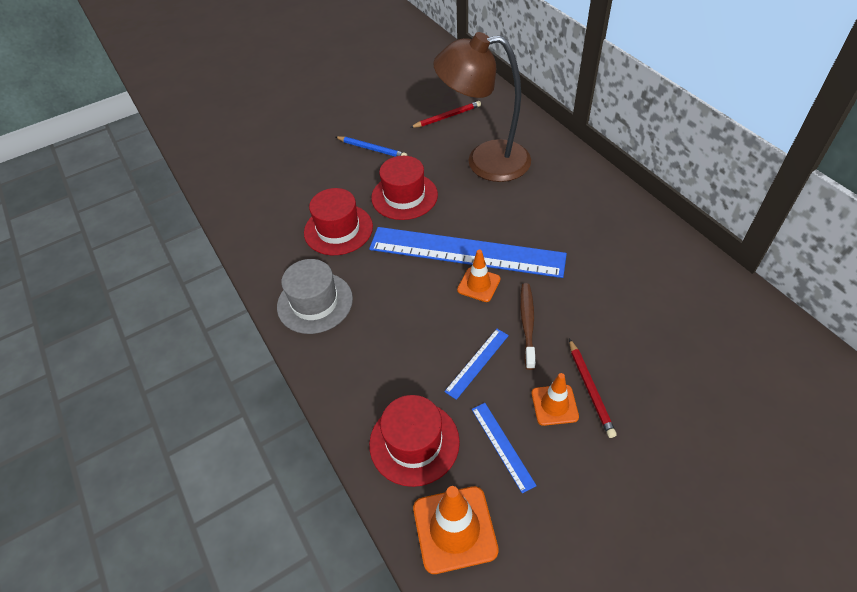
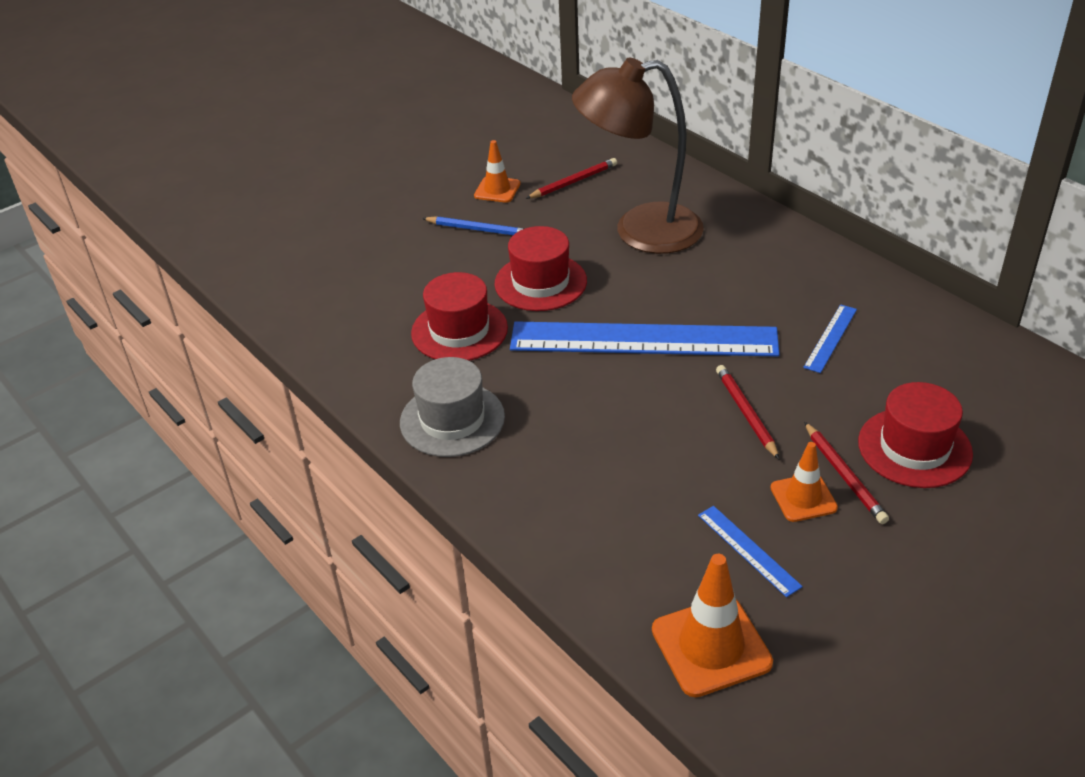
camera: 10 degrees left, 10 degrees down
red hat [369,395,460,487] -> red hat moved to [858,382,973,488]
blue ruler [444,329,509,400] -> blue ruler moved to [803,304,857,373]
orange traffic cone [457,250,501,302] -> orange traffic cone moved to [474,140,520,203]
brown toothbrush [520,283,536,370] -> red pencil [716,365,780,460]

